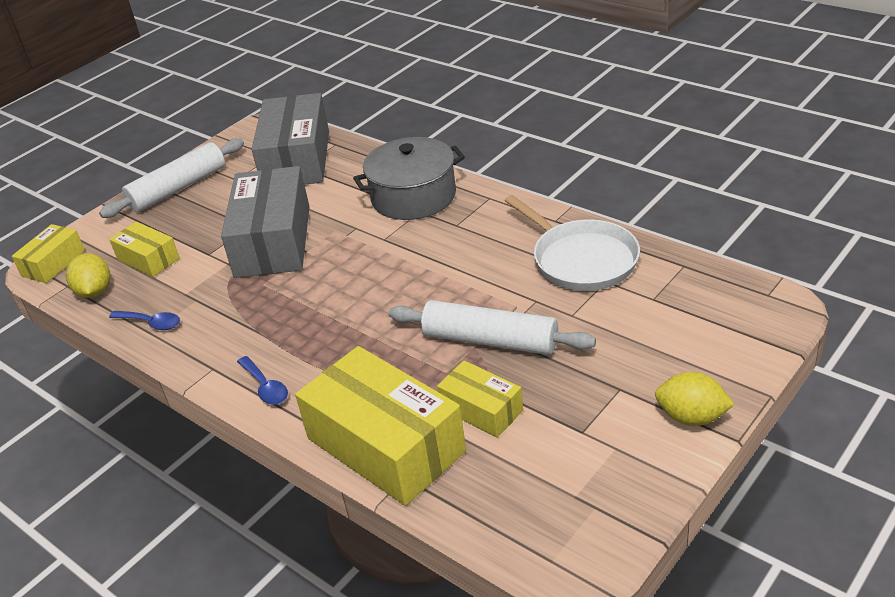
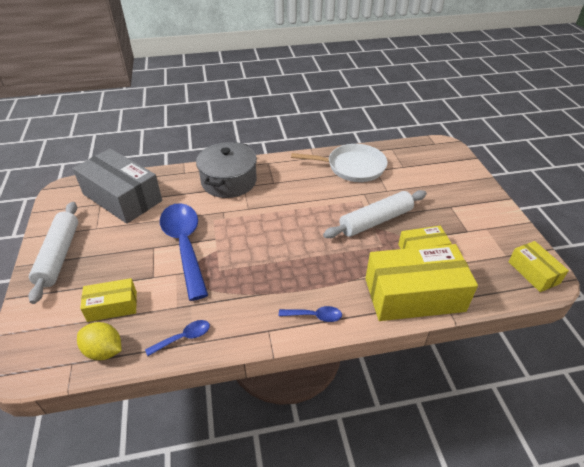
camera: 55 degrees left, 5 degrees up
yellow box [12,224,85,283] -> yellow box moved to [508,241,569,292]
grey box [221,166,310,278] -> blue spoon [160,203,208,301]
yellow lemon [655,372,735,426] -> none

